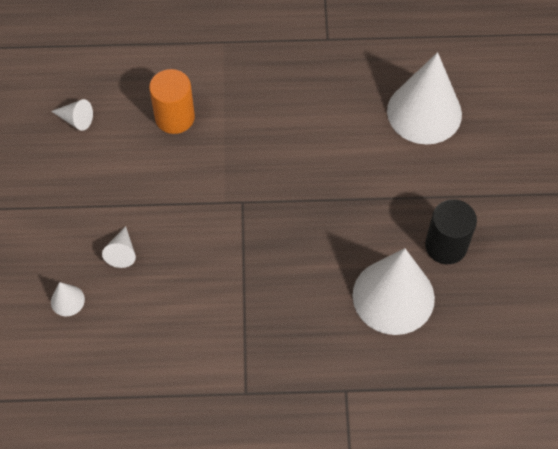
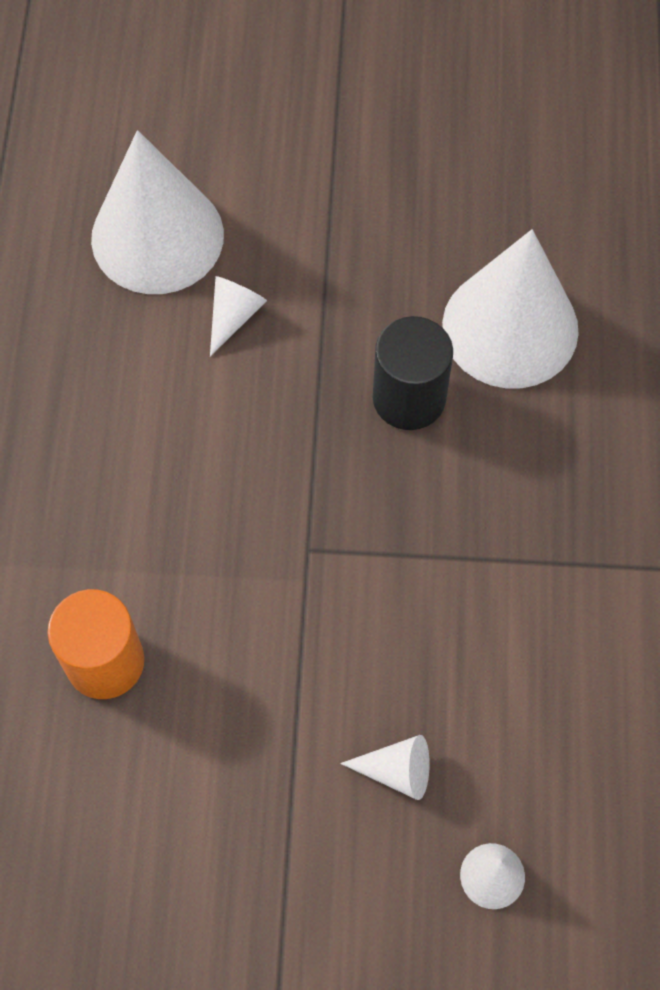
camera: 85 degrees left, 5 degrees up
white cone [51,99,93,131] -> white cone moved to [210,276,267,357]
black cylinder [425,199,477,264] -> black cylinder moved to [373,316,453,430]

